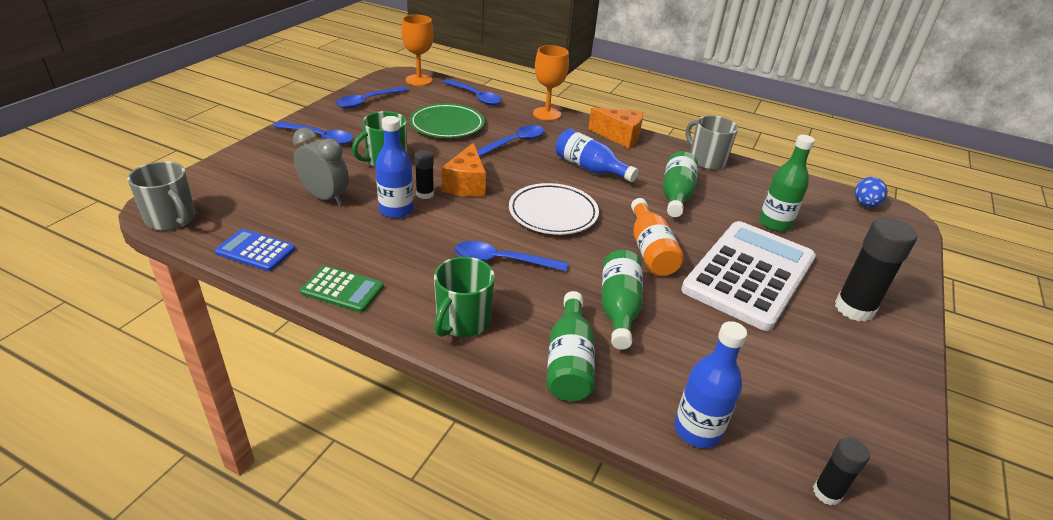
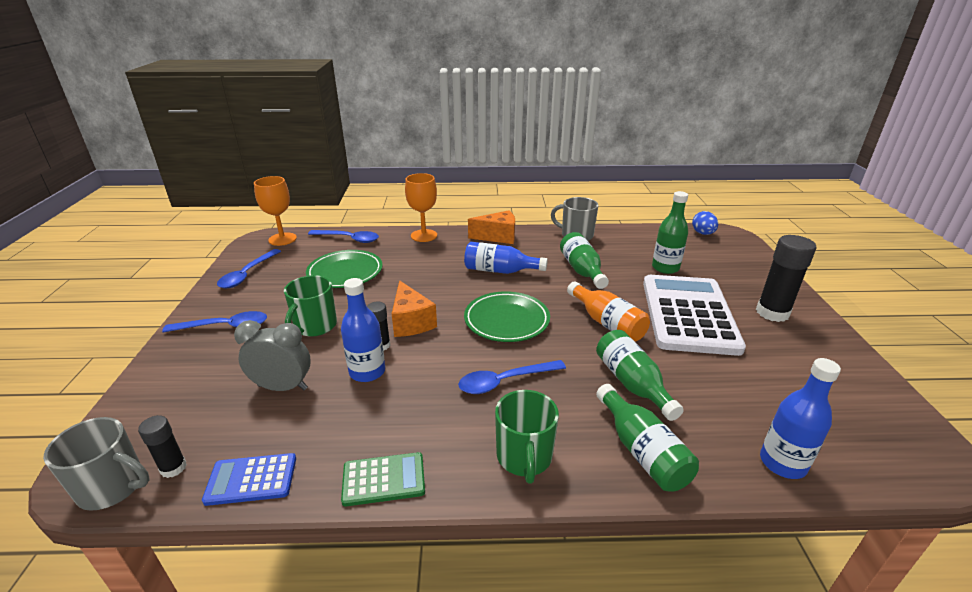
camera: 25 degrees left, 5 degrees down
blue spoon [477,125,544,157] -> none
white plate [509,183,599,235] -> green plate [464,291,550,342]
black glue stick [813,437,870,506] -> black glue stick moved to [138,415,187,478]

